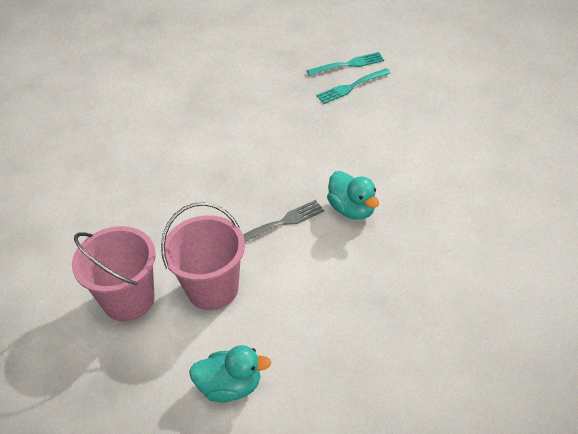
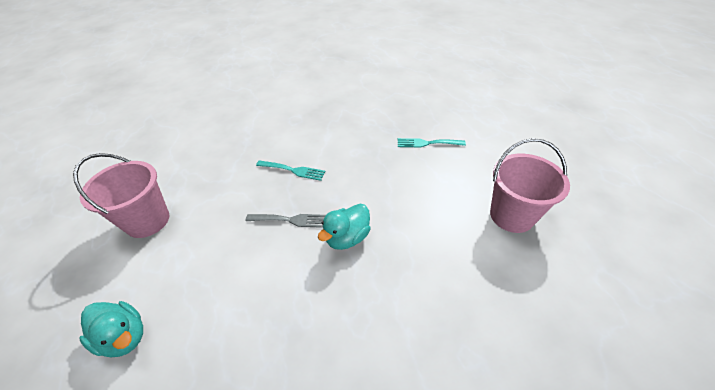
camera: 30 degrees right, 0 degrees up
pink bucket [161,202,245,310] -> pink bucket moved to [490,138,570,233]
turquoise fork [307,52,384,76] -> turquoise fork moved to [256,160,326,181]
turquoise duck [327,171,379,220] -> turquoise duck turned 45 degrees clockwise [318,204,371,250]

